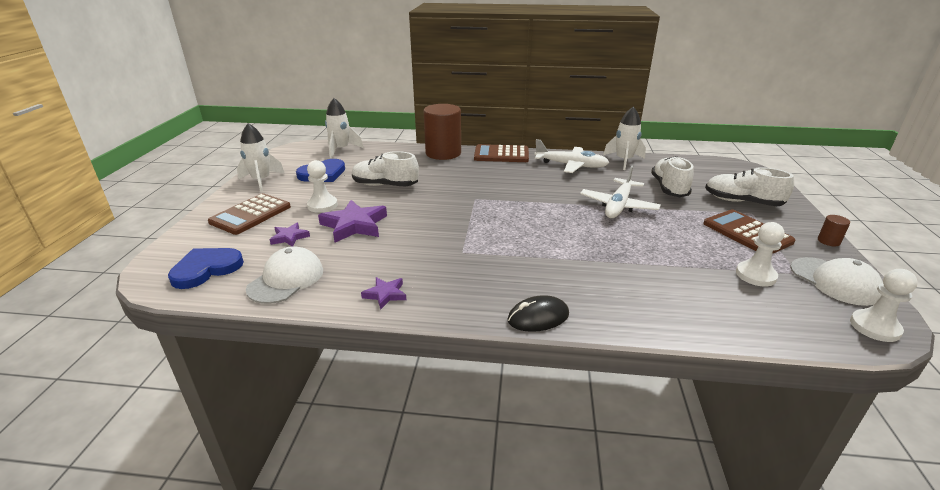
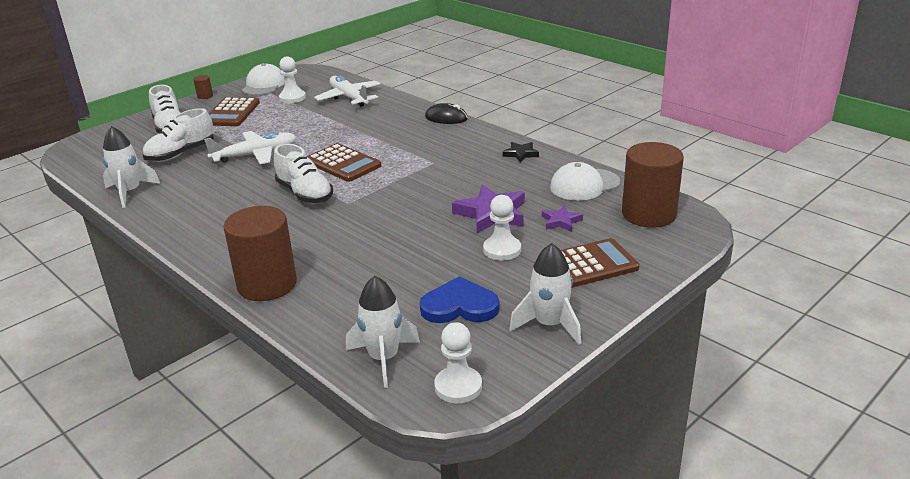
camera: 140 degrees left, 0 degrees up
blue heart [168,248,244,289] -> brown cylinder [622,142,684,228]
white shoe [352,151,419,187] -> white shoe moved to [274,144,333,204]
purple star [361,277,406,310] -> black star [503,142,539,163]
brown calculator [474,144,529,162] -> brown calculator moved to [307,143,381,182]
white plane [534,139,609,173] -> white plane moved to [314,76,380,107]
white pawn [850,269,918,342] -> white pawn moved to [434,322,482,403]

